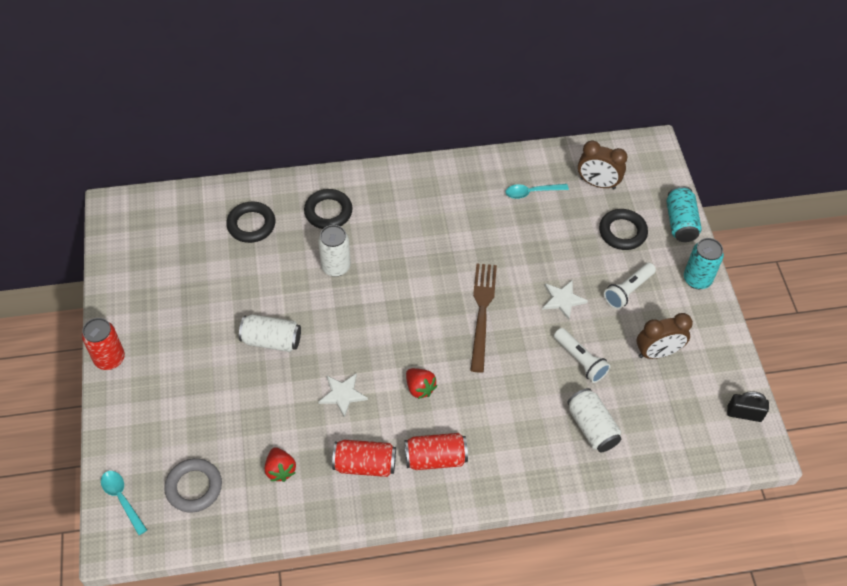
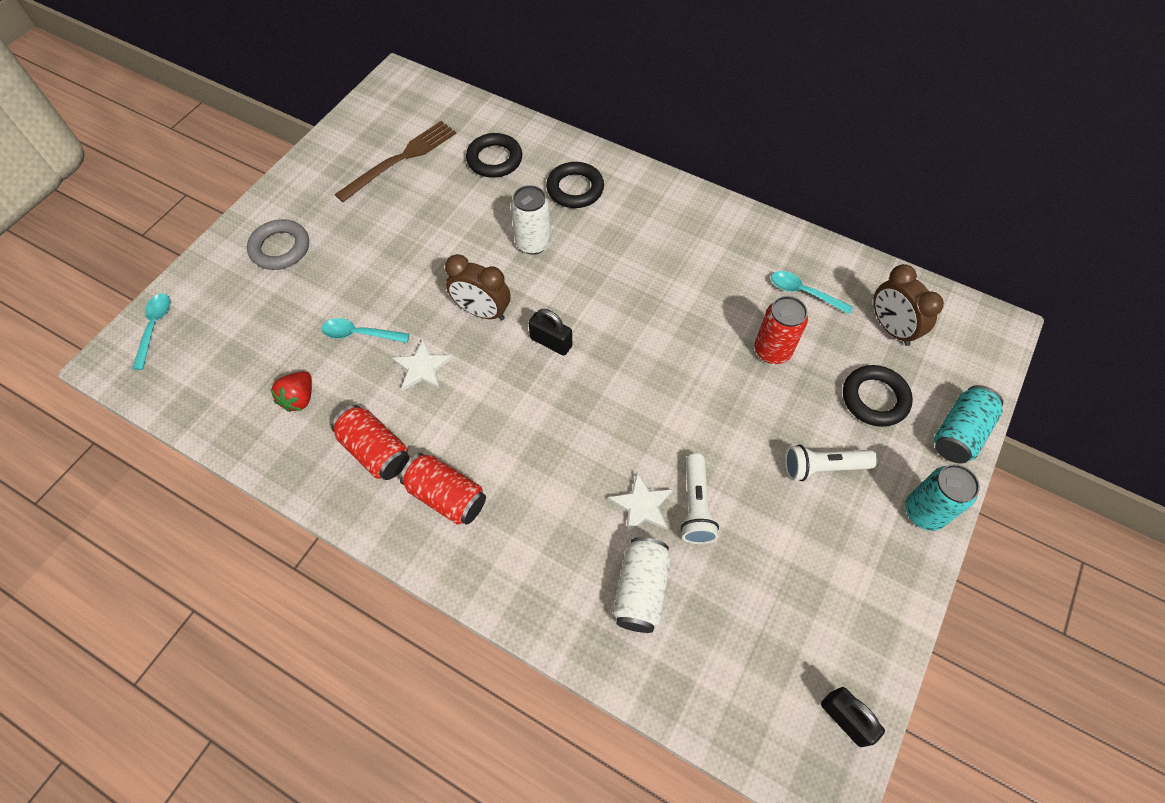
camera: 40 degrees right, 5 degrees up
red can [82,318,125,370] -> red can moved to [754,296,808,364]
grey ring [164,458,222,513] -> grey ring moved to [247,219,309,270]
white can [239,314,301,352] -> none
red strawberry [406,368,437,399] -> none
brown fork [470,263,497,373] -> brown fork moved to [335,121,456,202]
white star [542,280,588,320] -> white star moved to [608,472,673,535]
brown clock [637,313,693,359] -> brown clock moved to [445,254,511,320]
none -> turquoise spoon [322,318,410,343]
none -> black padlock [529,309,572,356]

